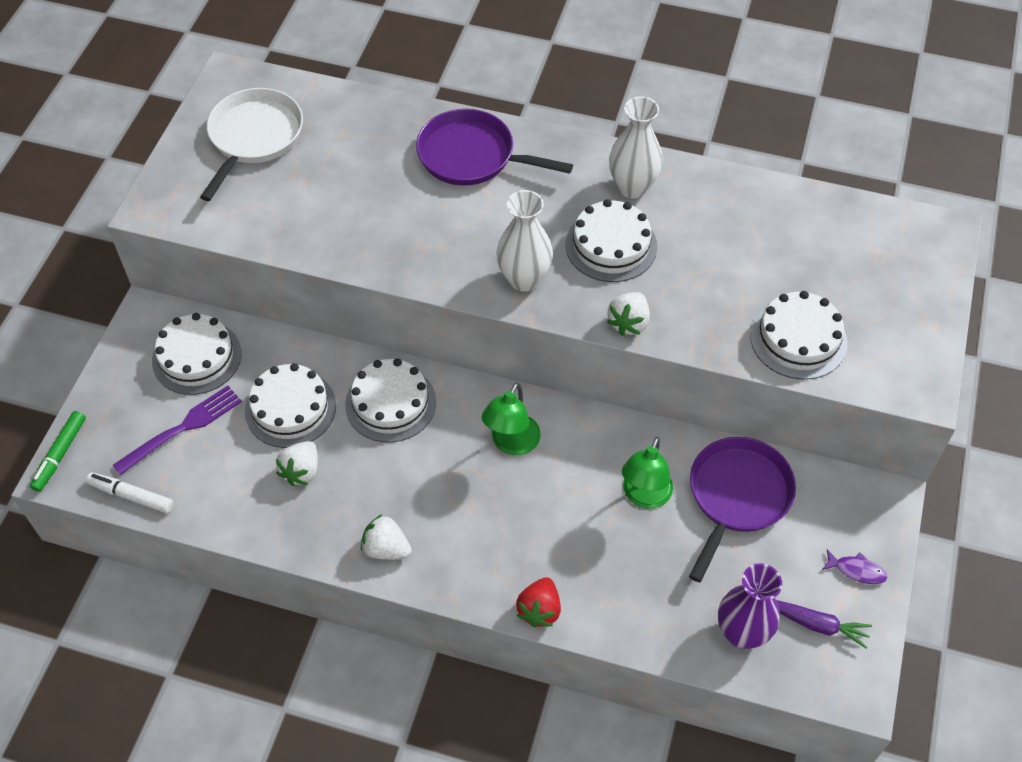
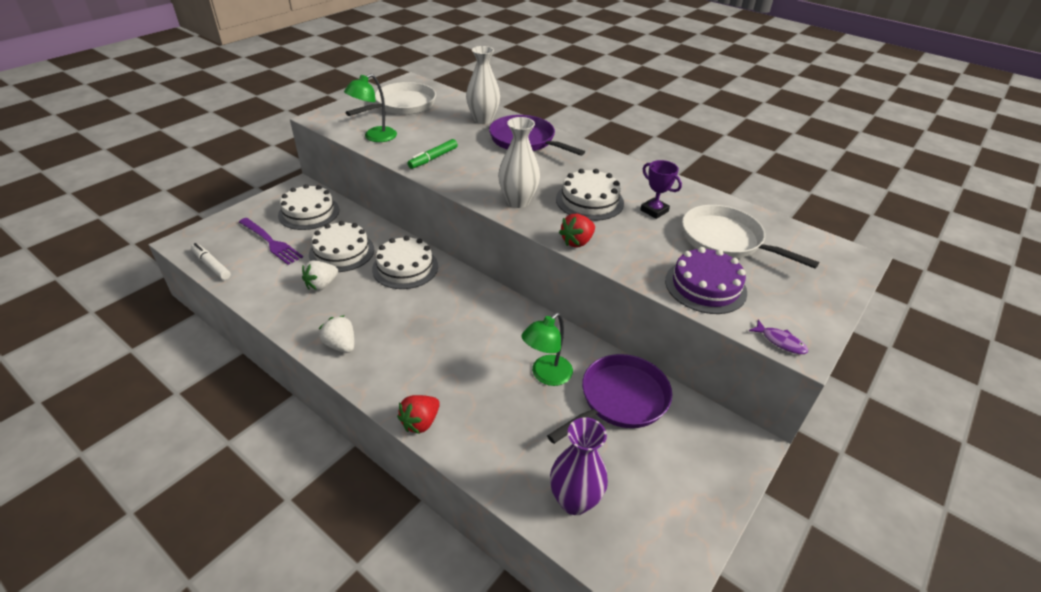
camera: 20 degrees right, 15 degrees down
green marker [30,411,86,492] -> green marker moved to [408,139,458,169]
purple fork [113,385,242,475] -> purple fork turned 60 degrees clockwise [239,218,303,265]
green lamp [482,383,541,455] -> green lamp moved to [344,74,397,142]
white strawberry [607,292,650,336] -> red strawberry [559,214,595,247]
white vase [609,96,663,198] -> white vase moved to [466,46,500,124]
white cake [750,291,848,380] -> purple cake [665,247,747,314]
purple carrot [776,600,872,649] -> none
purple fish [822,550,887,584] -> purple fish moved to [749,320,808,354]
none -> purple trophy [640,160,682,219]
none -> white pan [682,205,819,269]

